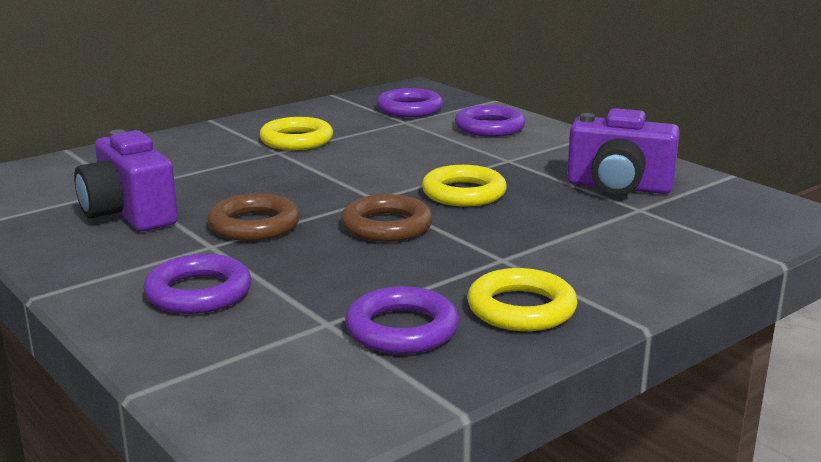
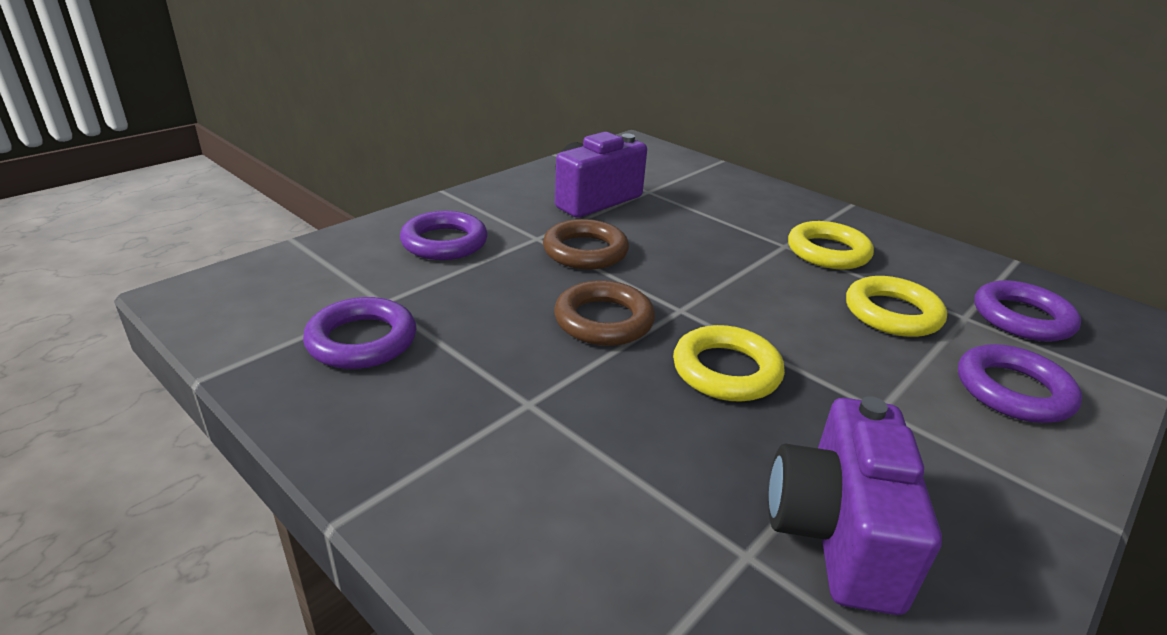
camera: 80 degrees right, 10 degrees up
yellow ring [467,268,578,331] -> yellow ring moved to [846,276,947,337]

